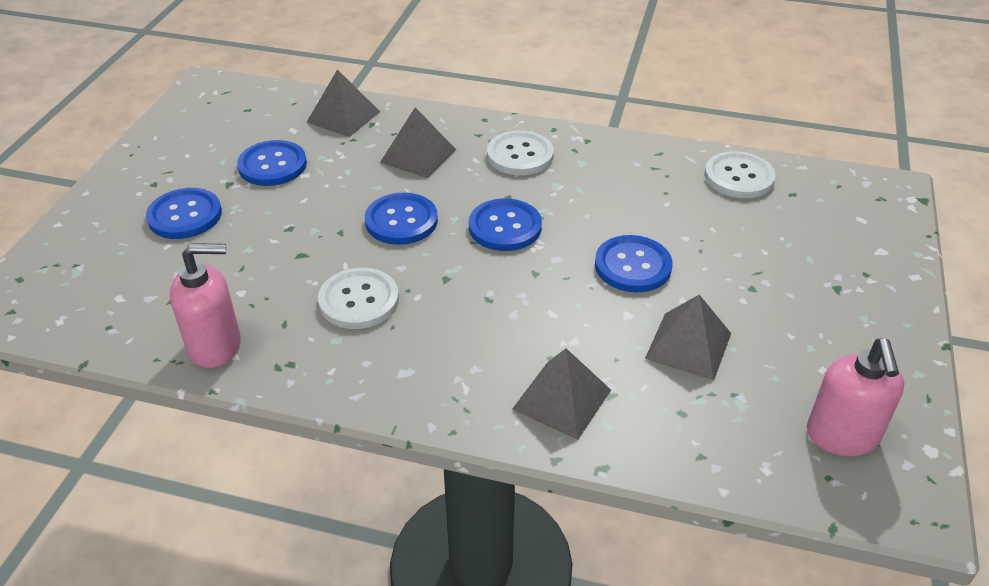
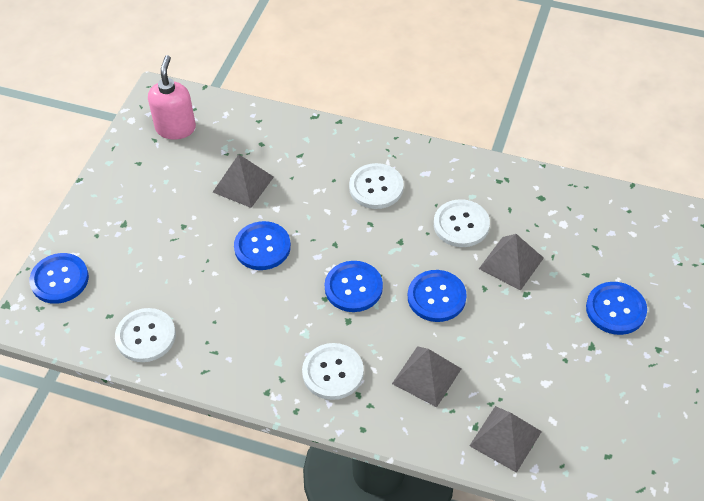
camera: 175 degrees left, 10 degrees up
pink soap dispenser [170,243,241,368] -> none
blue button [237,140,307,186] -> blue button moved to [29,253,89,304]
grey pyramid [512,348,611,440] -> grey pyramid moved to [479,234,544,291]
none -> white button [349,163,404,209]

